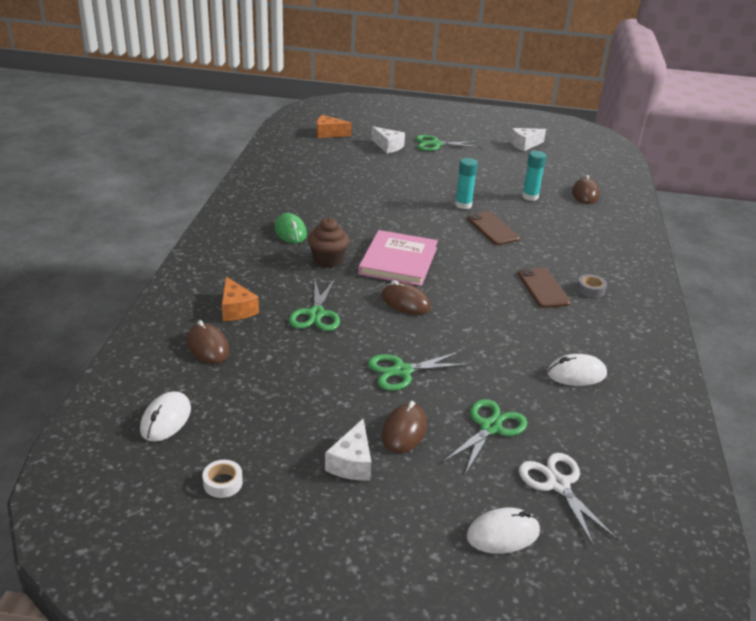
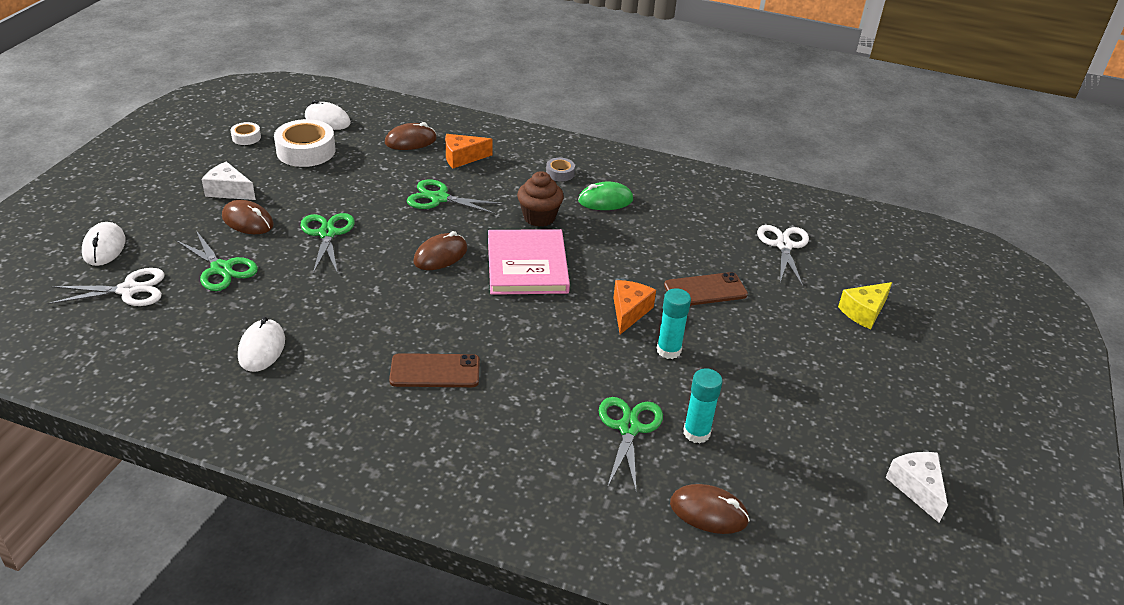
camera: 100 degrees right, 5 degrees up
orange cheese [317,115,352,138] -> orange cheese moved to [613,280,656,334]
pink book [358,230,438,286] -> pink book turned 60 degrees clockwise [488,229,570,295]
white cheese [371,126,405,154] -> yellow cheese [838,282,892,329]
green scissors [416,135,480,151] -> green scissors moved to [599,397,663,491]
brown phone [467,211,520,245] -> brown phone moved to [664,272,748,306]
grey tape [577,274,607,298] -> grey tape moved to [546,158,575,182]
none -> white tape [274,119,336,167]
none -> white scissors [757,225,809,286]

